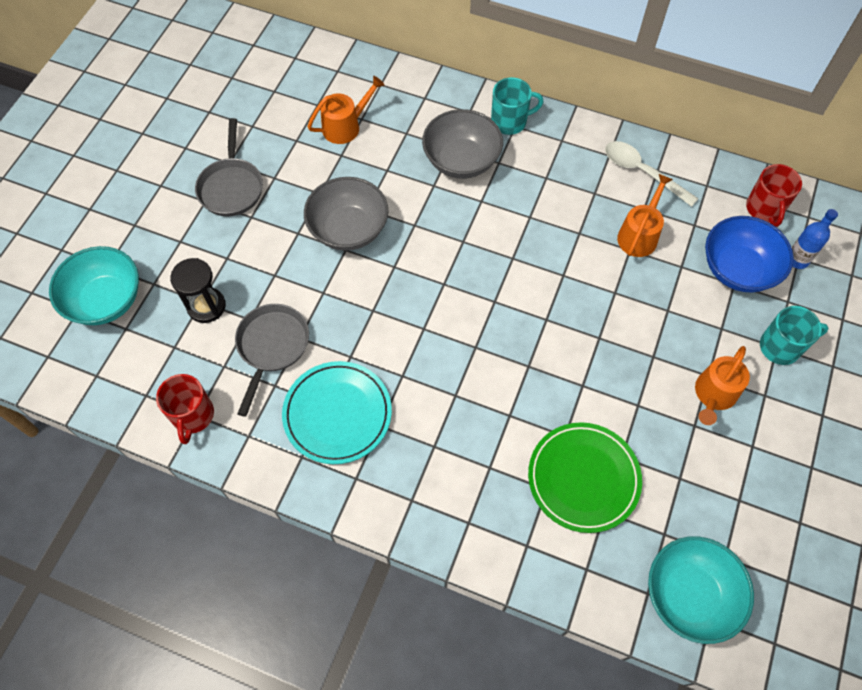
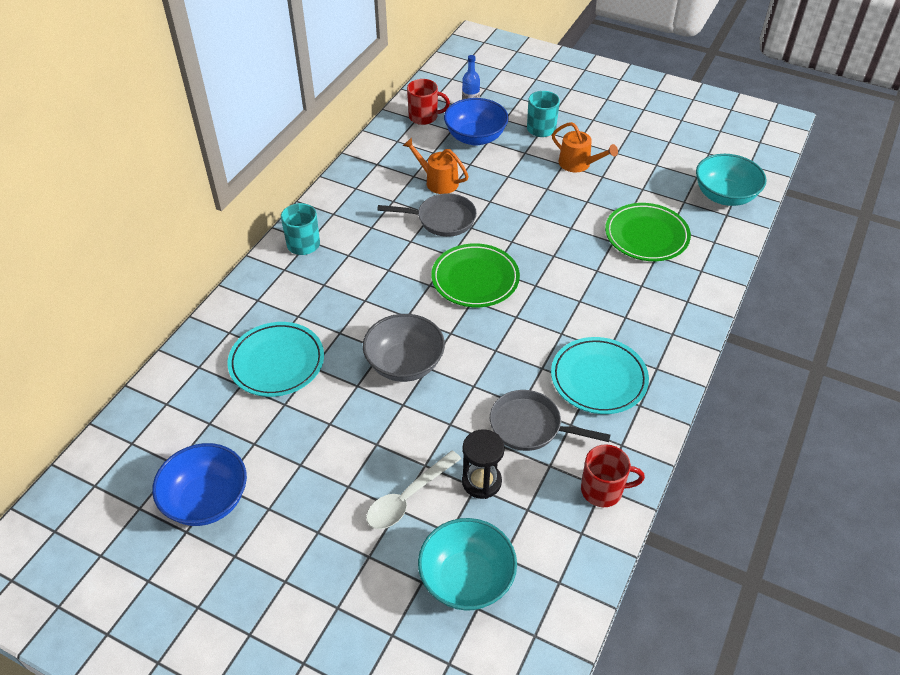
camera: 85 degrees left, 15 degrees down
grey pan [195,118,263,216] -> grey pan moved to [377,193,477,237]
orange watering can [307,76,385,144] -> turquoise plate [228,322,324,397]
grey bowl [422,109,503,179] -> none
white spoon [605,141,699,207] -> white spoon moved to [366,450,461,529]
none -> blue bowl [152,443,247,526]
none -> green plate [431,243,520,307]

